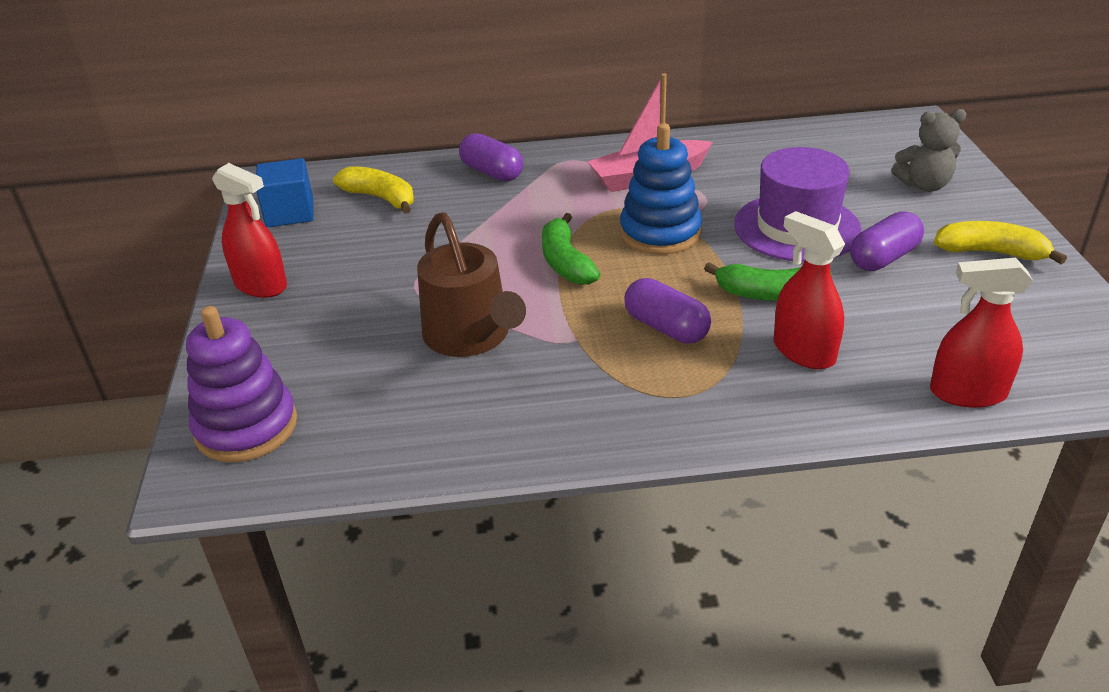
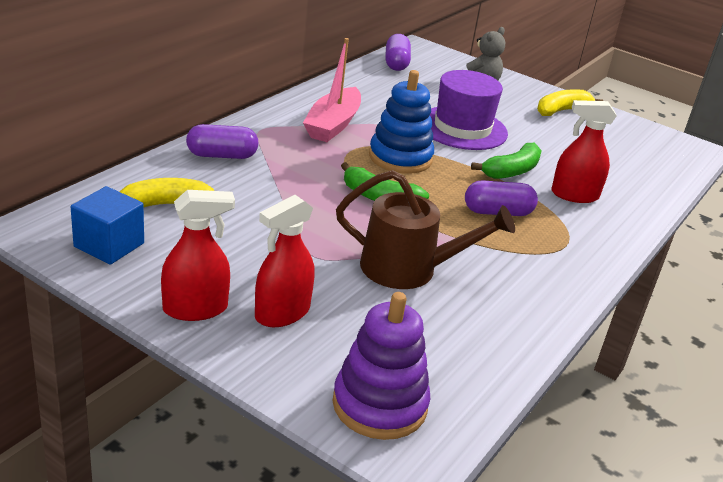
camera: 55 degrees left, 5 degrees down
purple capsule [850,211,924,271] -> purple capsule moved to [385,34,411,71]
red spray bottle [930,258,1033,408] -> red spray bottle moved to [255,195,315,327]

